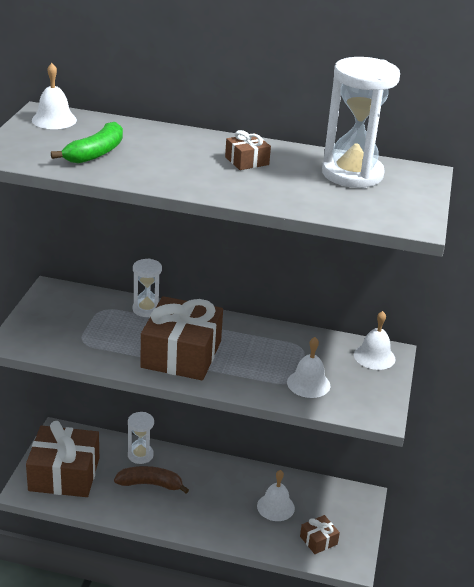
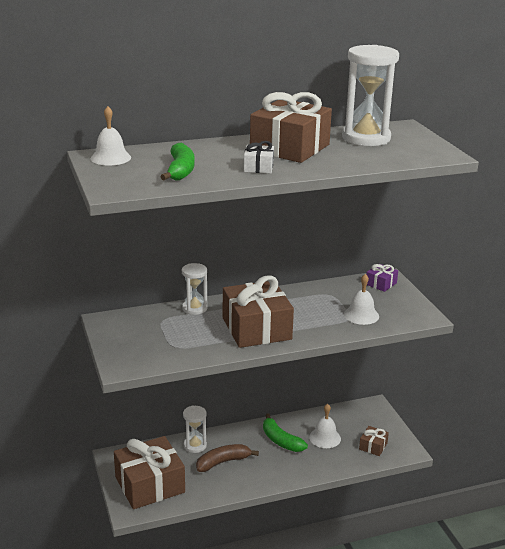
camera: 30 degrees left, 5 degrees down
brown gift [225,130,271,170] -> brown gift [250,92,332,163], size x2.24
white bell [354,311,396,370] -> purple gift [366,264,398,292]
none -> white gift [244,141,274,174]
none -> green banana [263,413,308,452]

